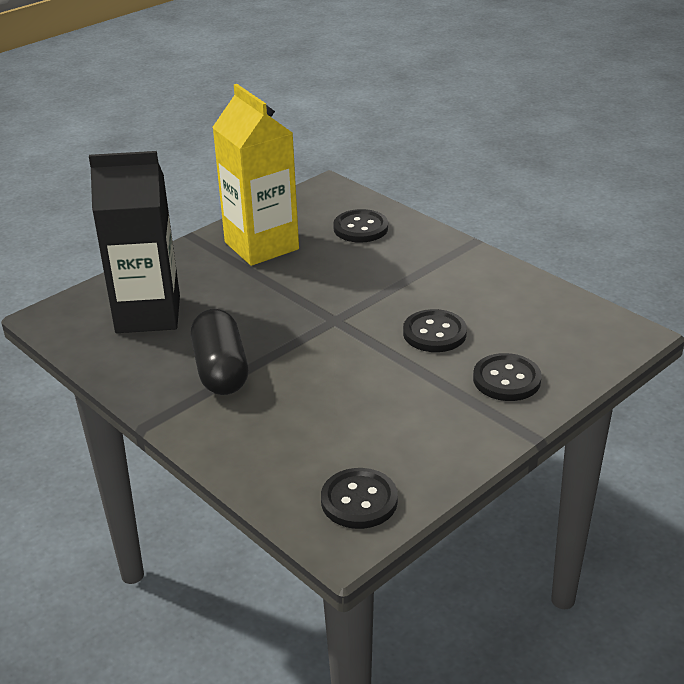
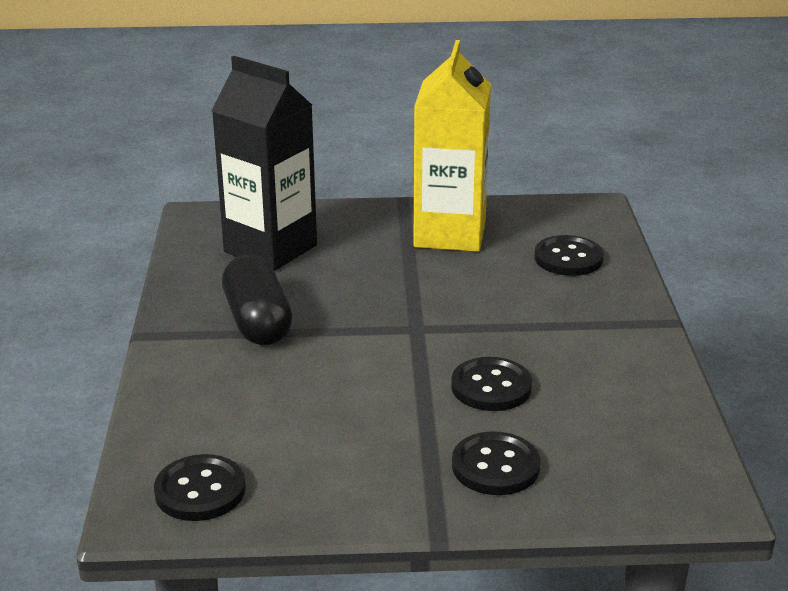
camera: 40 degrees right, 5 degrees down
black capsule [191,309,248,395] -> black capsule turned 45 degrees counterclockwise [222,255,292,345]

